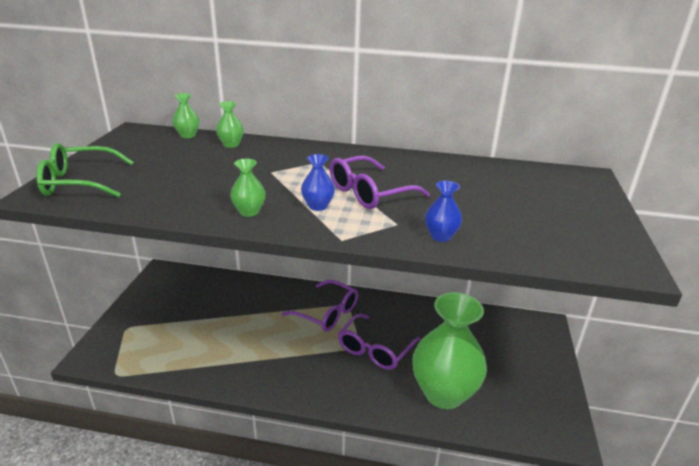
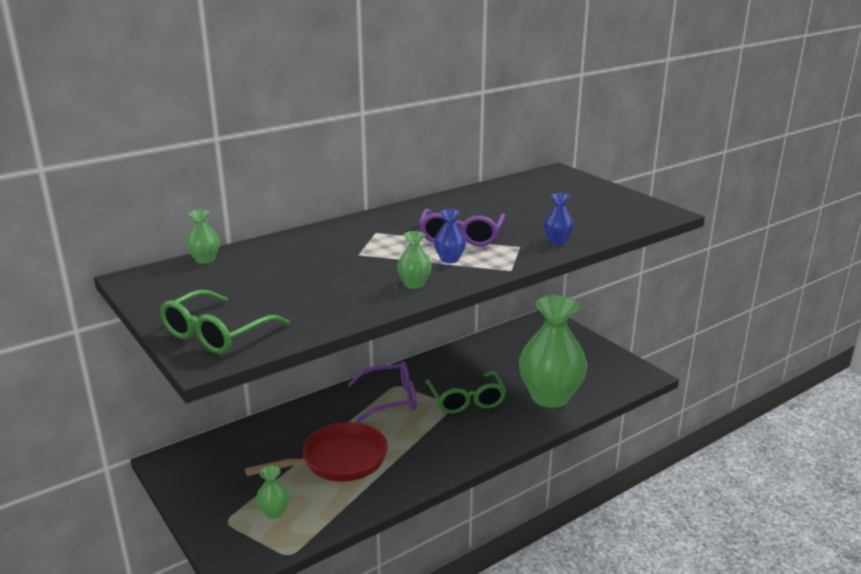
camera: 45 degrees left, 5 degrees down
green vase [216,101,244,148] -> green vase moved to [256,466,289,519]
purple glasses [338,313,420,370] -> green glasses [426,371,506,414]
none -> red pan [245,422,388,482]

